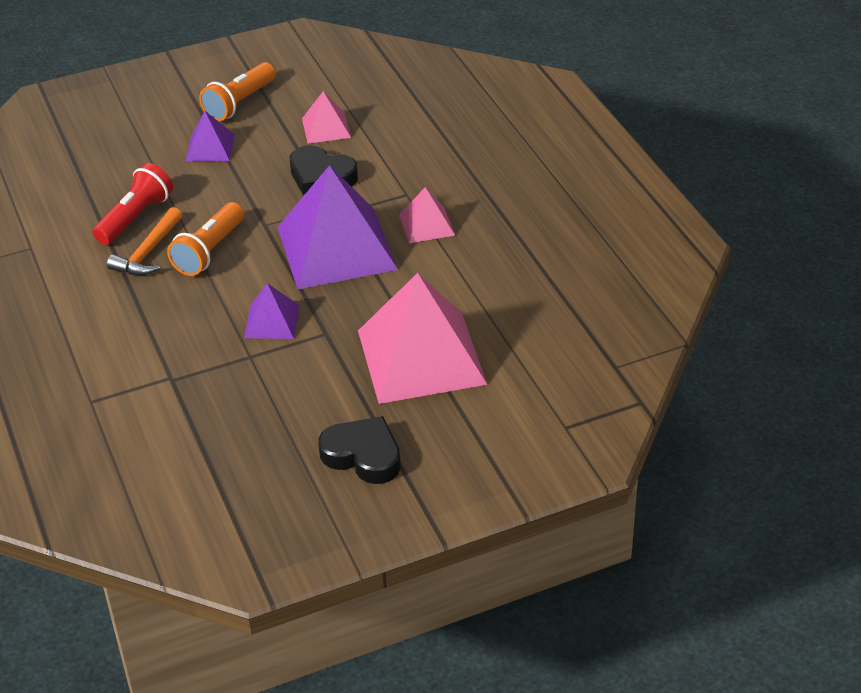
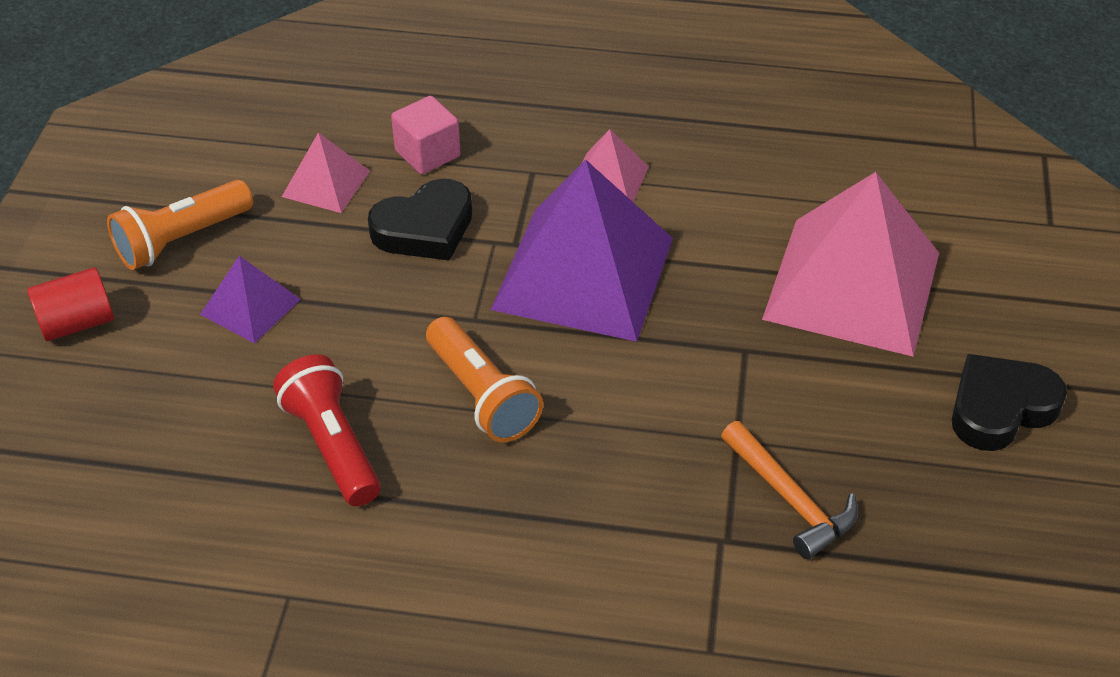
camera: 60 degrees left, 5 degrees up
orange hammer [107,207,182,275] -> orange hammer moved to [721,421,858,559]
orange flashlight [199,62,276,121] -> orange flashlight turned 75 degrees clockwise [107,180,253,270]
purple pyramid [244,283,300,339] -> none
none -> red cylinder [27,267,114,341]
none -> pink cube [391,96,460,174]

